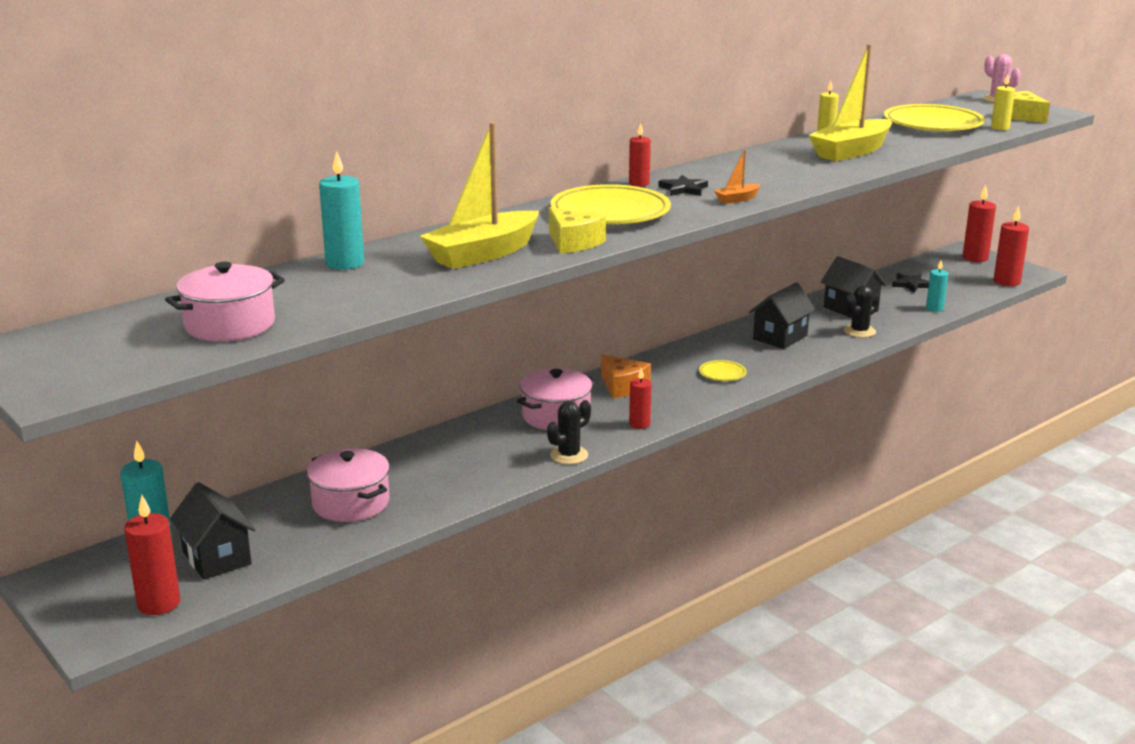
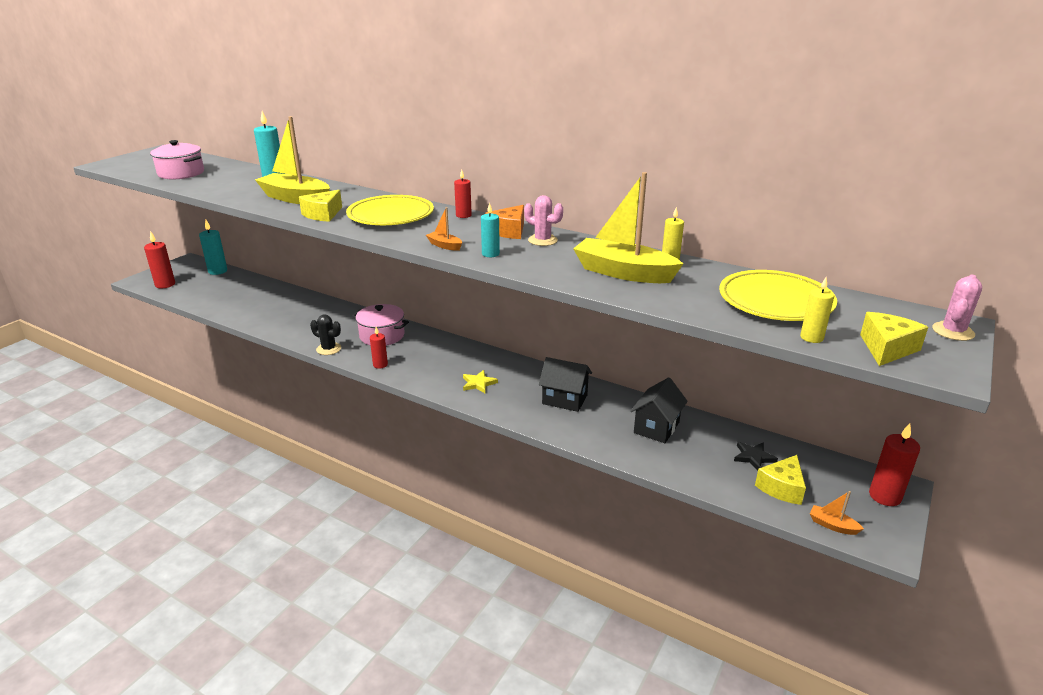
camera: 70 degrees right, 5 degrees up
black house [170,482,256,580] -> none
pink pot [307,448,390,522] -> none
orange cheese [601,354,651,398] -> orange cheese moved to [485,205,524,239]
black star [658,175,708,196] -> none
yellow plate [699,360,747,381] -> yellow star [463,370,498,393]
black cactus [844,285,880,338] -> none
turquoise candle [926,260,948,312] -> turquoise candle moved to [481,203,500,257]
red candle [993,206,1029,286] -> orange boat [810,491,864,535]
none -> pink cactus [524,195,563,246]
none -> yellow cheese [755,455,806,505]

